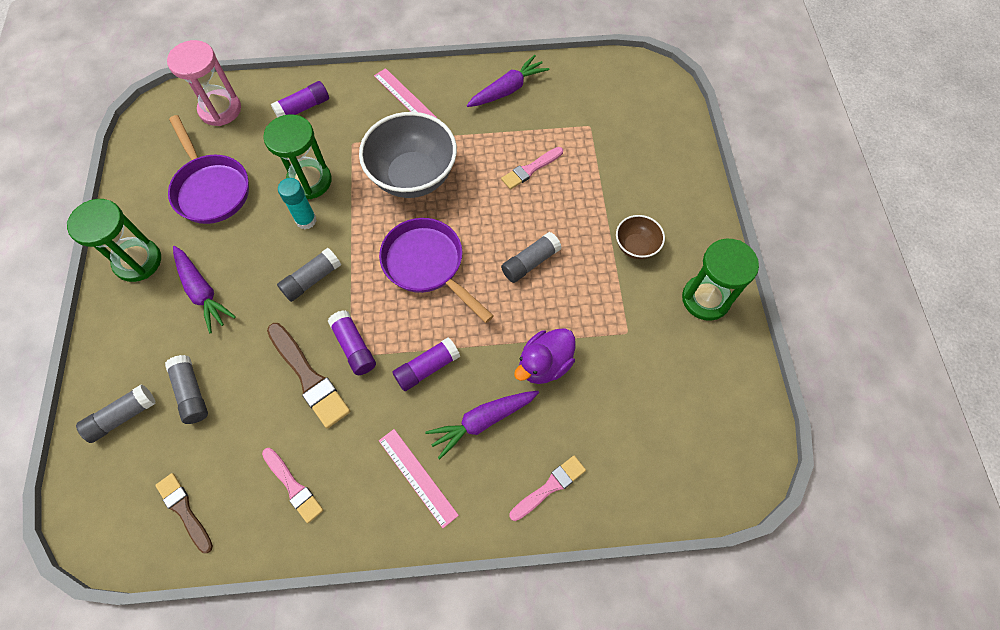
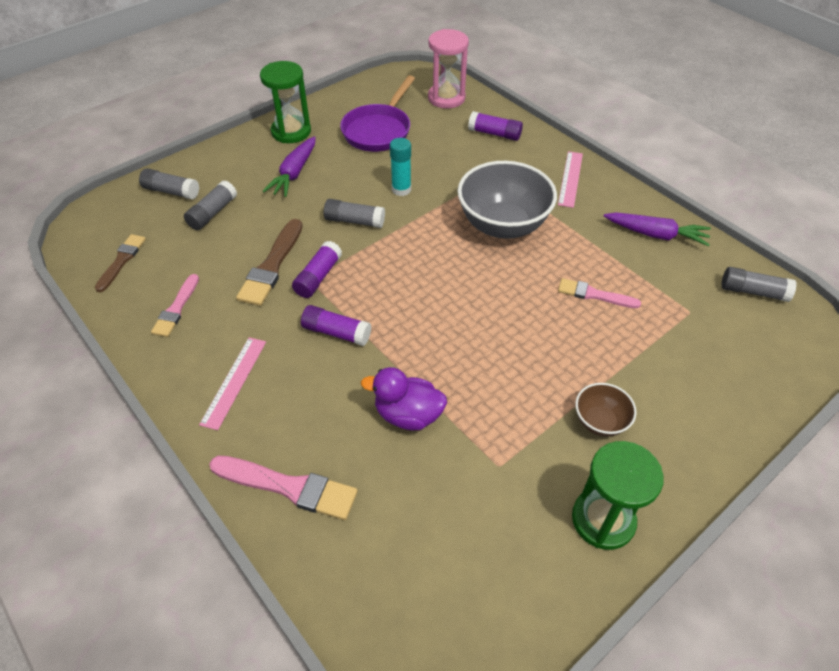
camera: 55 degrees right, 15 degrees down
green hourglass [263,114,332,199] -> none
purple pan [379,218,494,323] -> none
purple carrot [425,391,539,460] -> none
grey glue stick [501,232,562,283] -> grey glue stick moved to [722,267,797,302]
pink brush [510,456,586,521] -> pink brush [209,456,358,520], size x1.54

